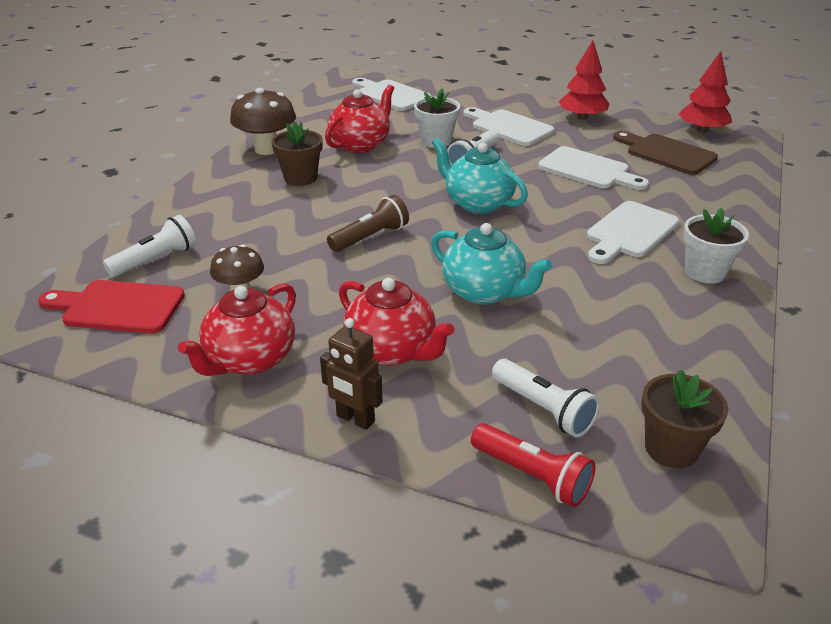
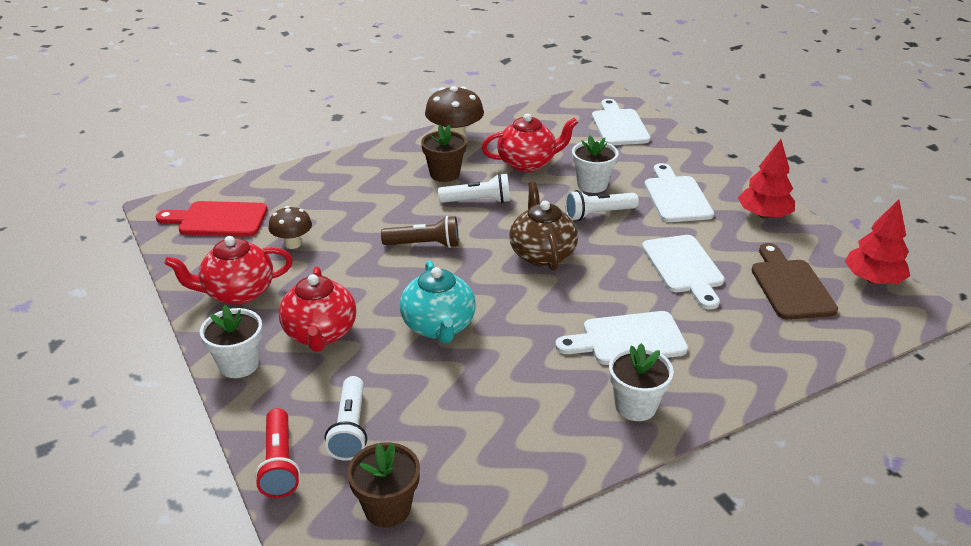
camera: 40 degrees right, 0 degrees up
red cutting board [38,280,185,334] -> red cutting board turned 45 degrees counterclockwise [156,201,267,237]
white flashlight [103,215,196,277] -> white flashlight moved to [438,173,510,203]
brown robot [320,318,383,430] -> white flower pot [200,305,263,378]
turquoise teapot [432,138,528,214] -> brown teapot [509,182,578,271]

